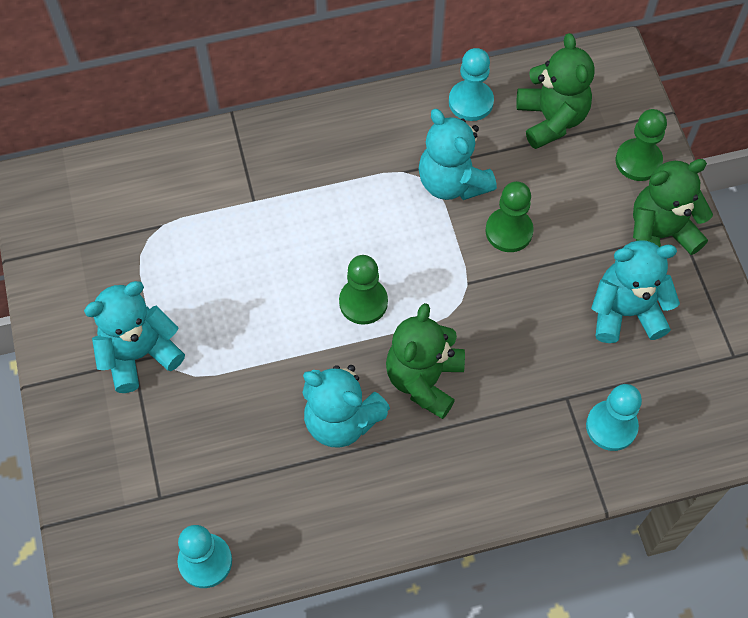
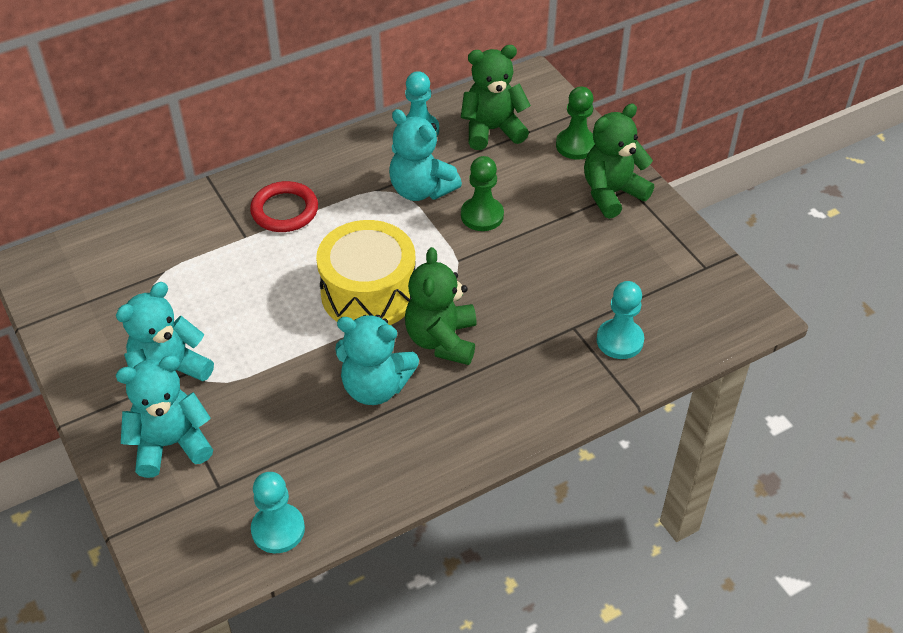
camera: 15 degrees left, 15 degrees down
green pawn [339,255,388,325] -> yellow drum [316,220,415,325]
green teddy bear [516,33,595,149] -> green teddy bear turned 75 degrees counterclockwise [461,45,531,150]
turquoise teddy bear [591,240,680,343] -> turquoise teddy bear moved to [116,355,213,478]
none -> red ring [250,181,318,232]

